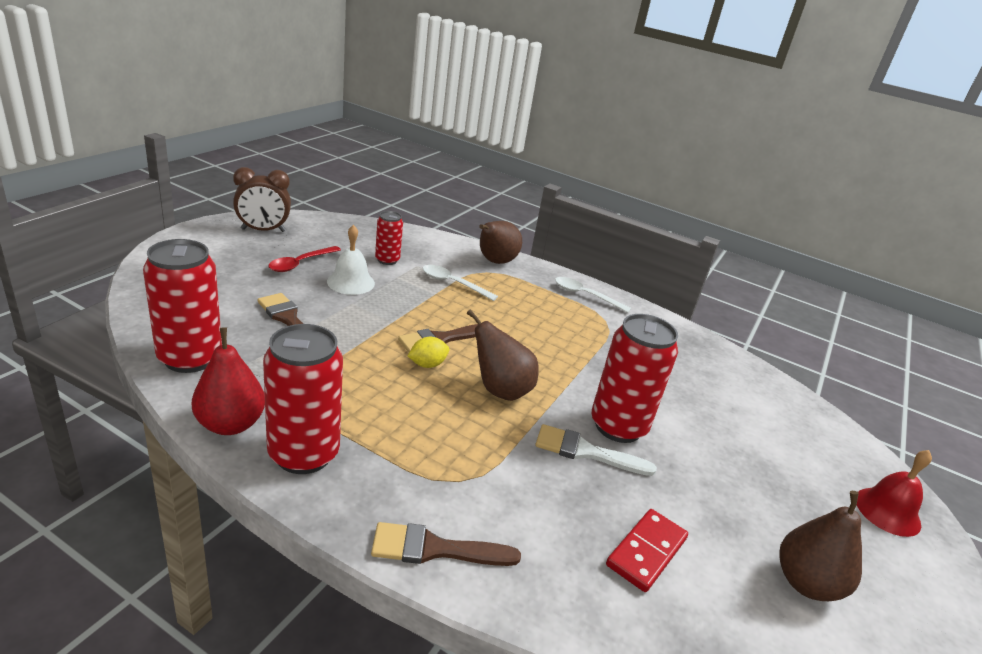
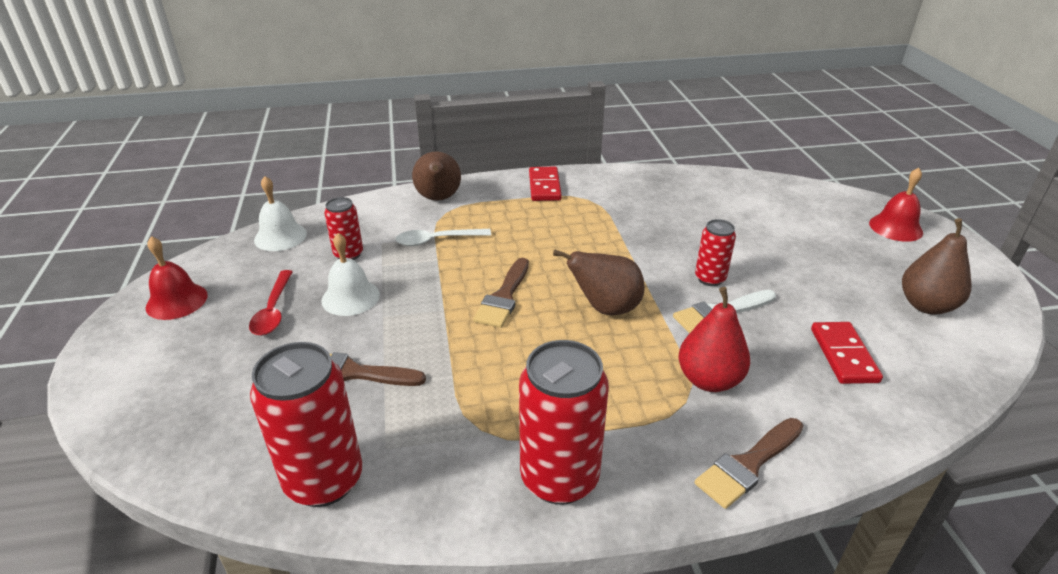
camera: 35 degrees left, 5 degrees up
red pear [192,327,265,435] -> red pear moved to [678,287,750,392]
brown clock [233,167,291,232] -> red bell [146,236,208,320]
yellow lemon [408,337,450,368] -> none
white spoon [555,277,631,313] -> red domino [529,167,562,201]
red can [591,314,678,443] -> red can [695,219,736,286], size x0.55
none -> white bell [254,176,307,251]

